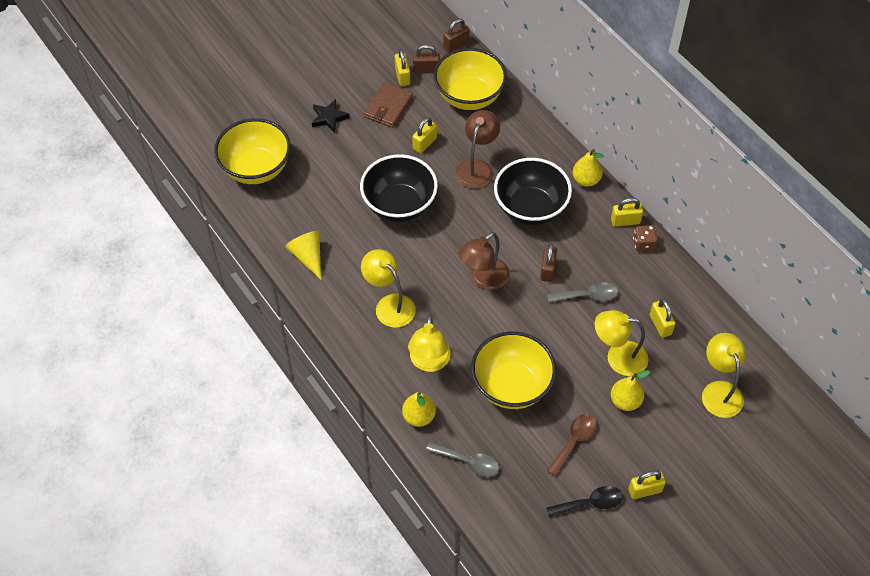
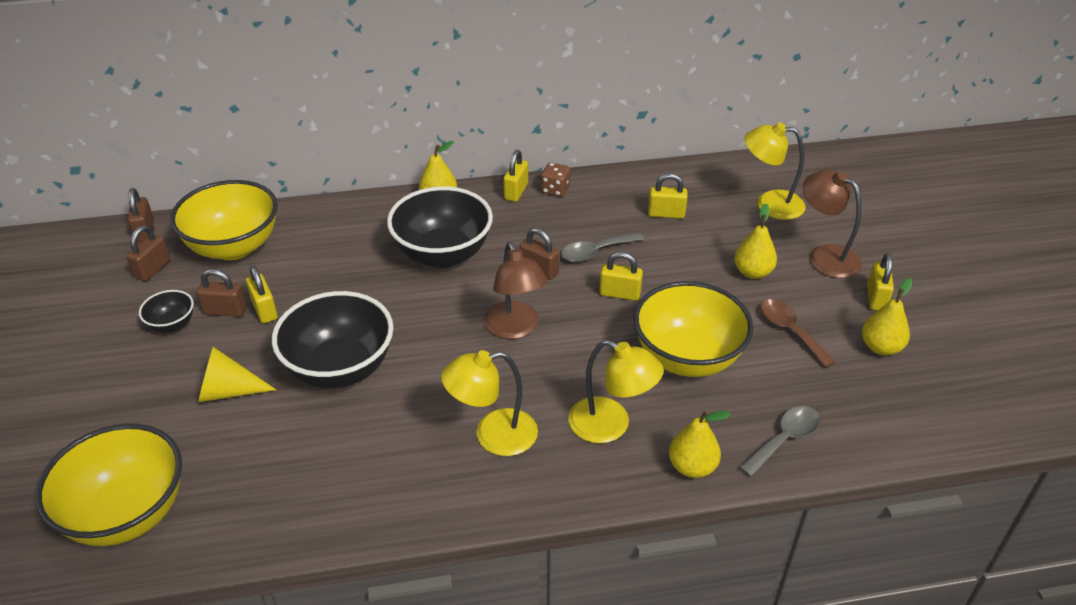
camera: 65 degrees left, 15 degrees down
yellow cone [285,231,321,280] -> yellow cone moved to [198,347,276,402]
black star [312,99,350,133] -> none
brown wallet [364,82,413,128] -> black bowl [139,290,194,332]
yellow padlock [395,49,410,86] -> yellow padlock moved to [599,252,643,301]
brown lamp [456,110,500,189] -> brown lamp moved to [803,170,862,278]
black spoon [546,486,623,518] -> yellow pear [862,278,912,356]
grey spoon [547,282,618,302] -> grey spoon turned 135 degrees counterclockwise [561,232,644,262]
yellow lamp [595,310,648,376] -> none
none -> brown padlock [197,269,246,317]

